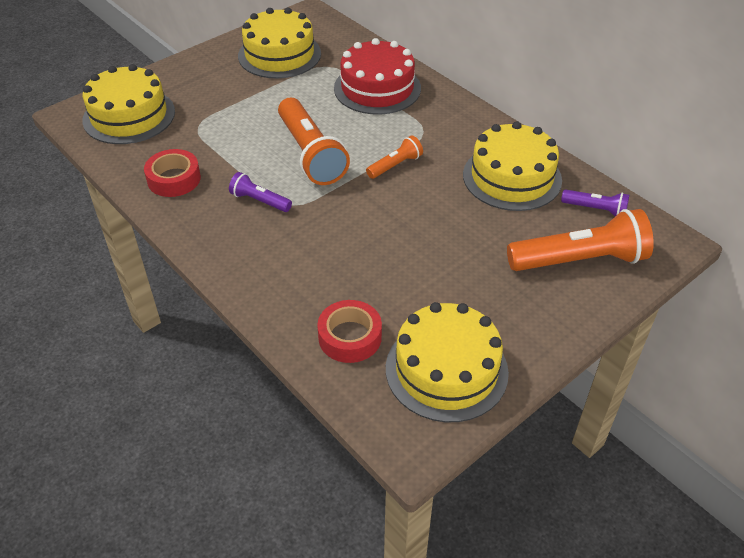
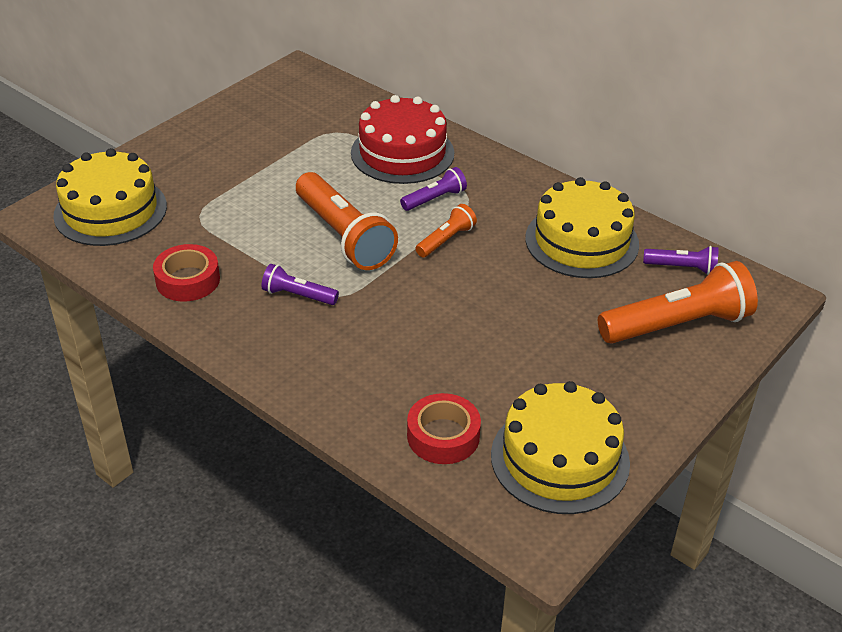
camera: 10 degrees left, 5 degrees down
yellow cake [238,8,321,79] -> none
none -> purple flashlight [400,167,467,211]

